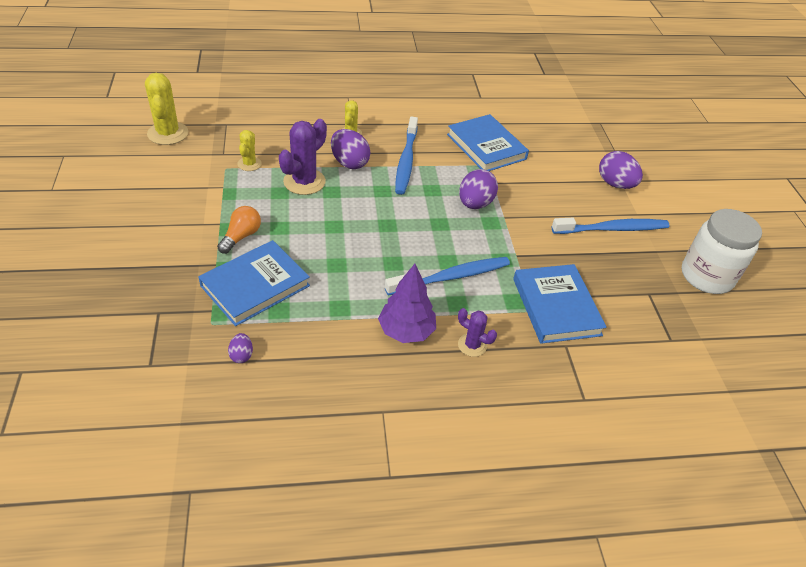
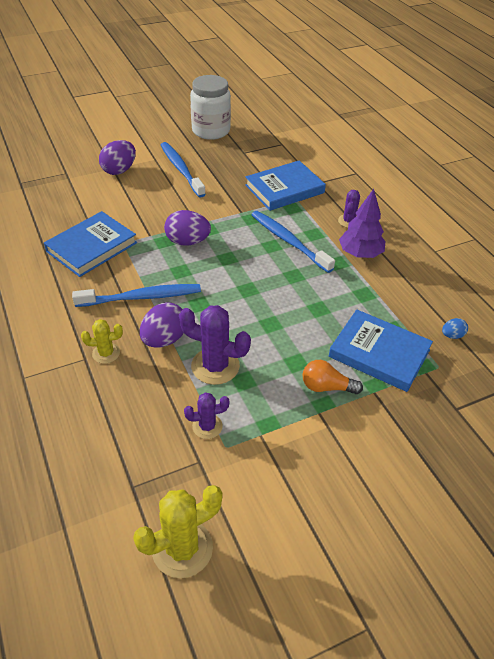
camera: 105 degrees left, 0 degrees up
purple egg [228,333,253,363] -> blue egg [442,318,468,339]
yellow cactus [237,130,262,171] -> purple cactus [184,393,229,439]

